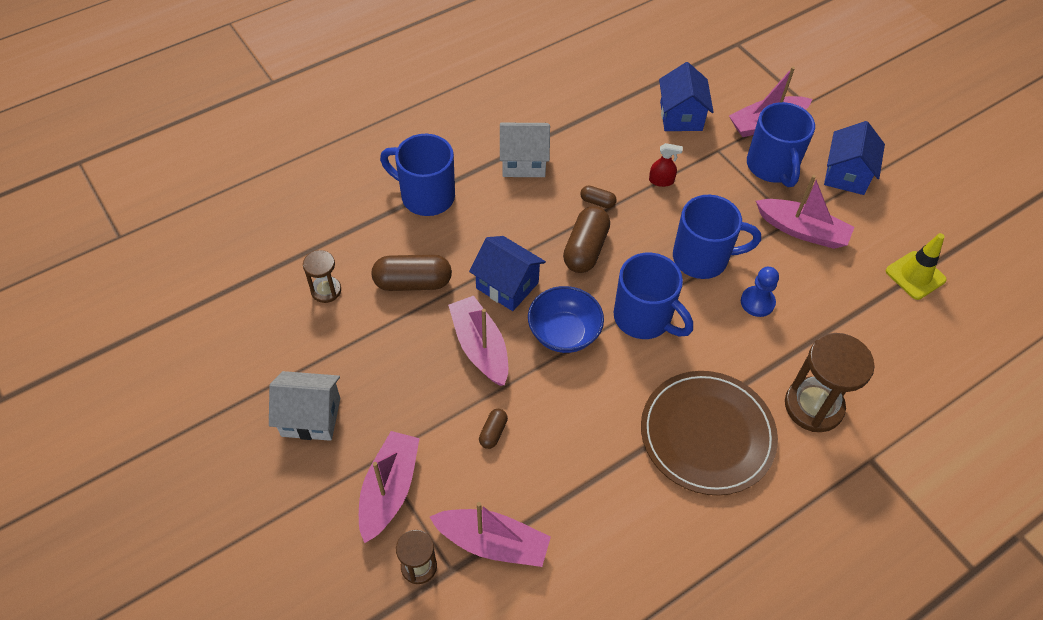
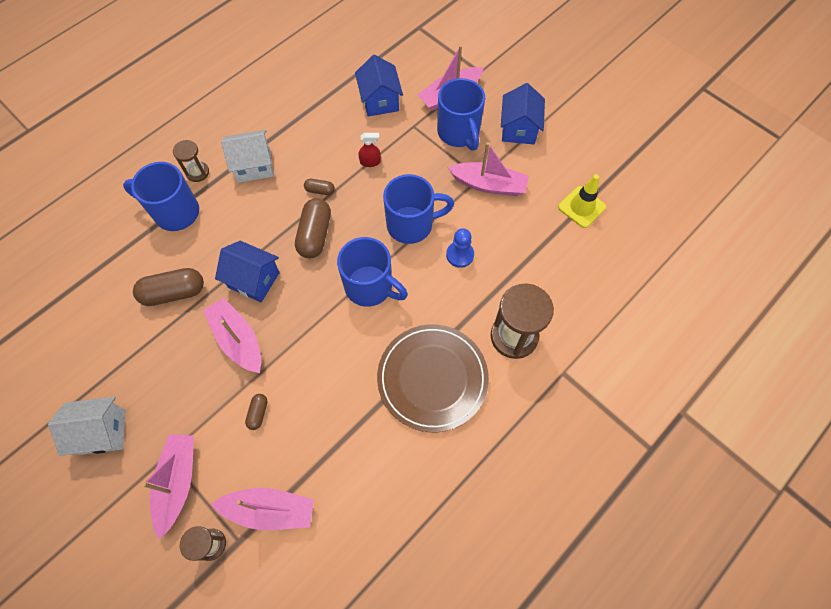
camera: 10 degrees left, 10 degrees up
brown hourglass [303,250,341,303] -> brown hourglass moved to [173,140,209,182]
blue bowl [528,286,604,353] -> none

